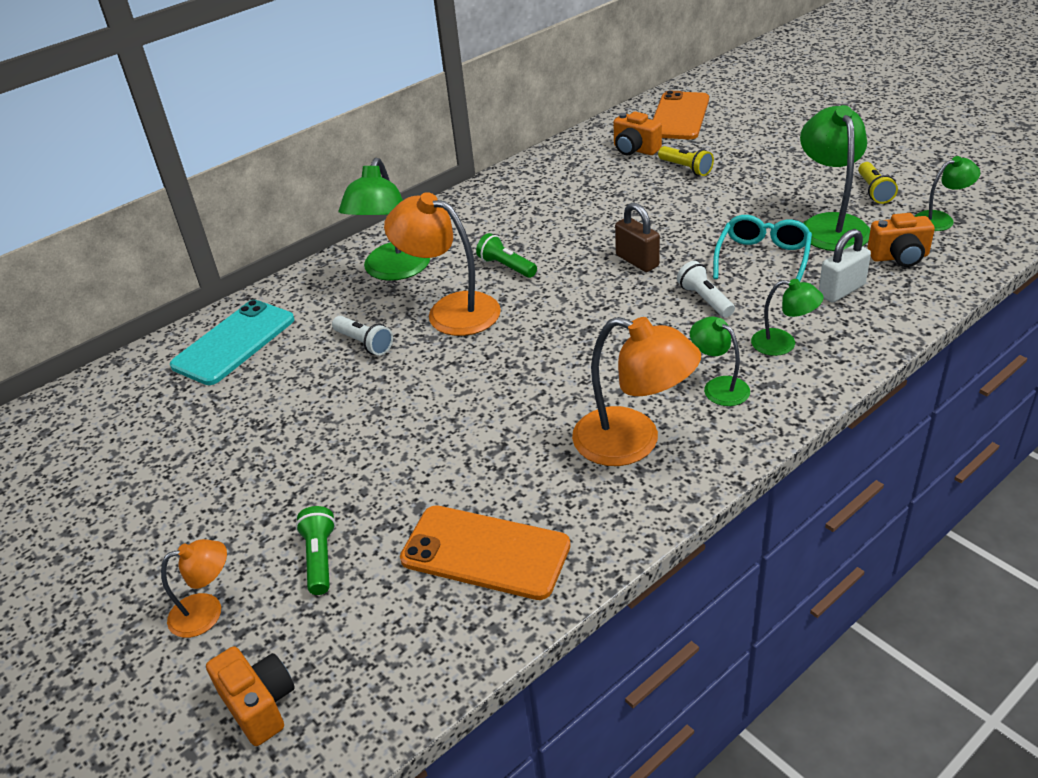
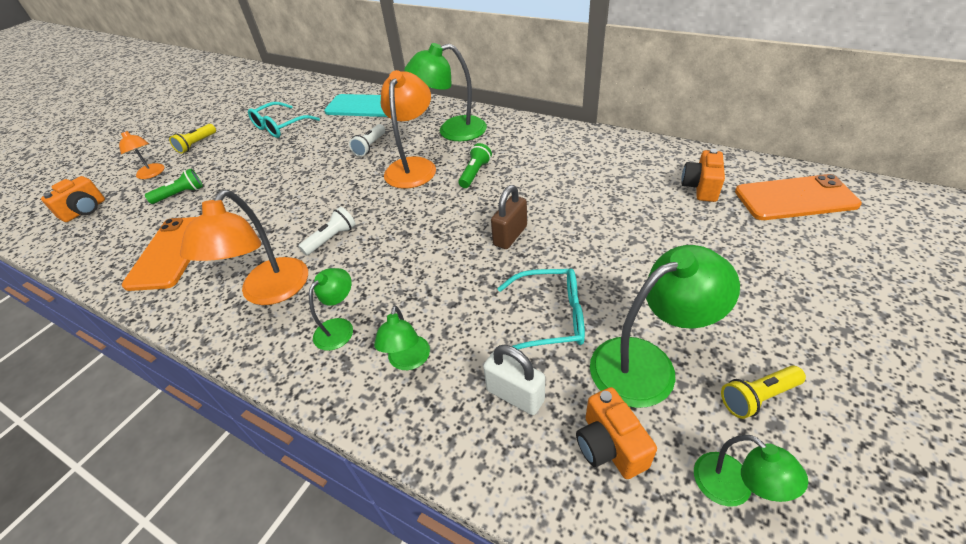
camera: 70 degrees right, 5 degrees up
yellow flashlight [658,146,714,176] -> yellow flashlight moved to [169,124,216,154]
white flashlight [677,261,735,318] -> white flashlight moved to [298,207,356,255]
none -> turquoise glasses [248,102,320,138]

